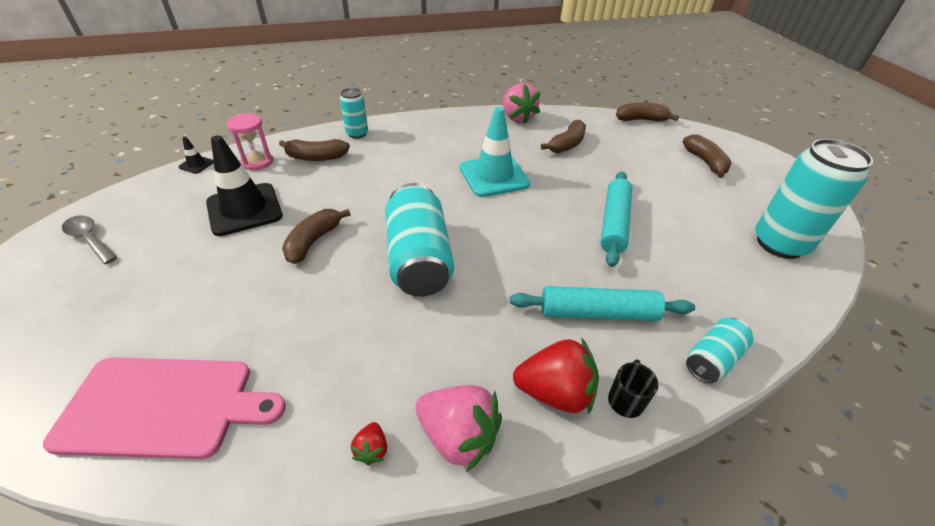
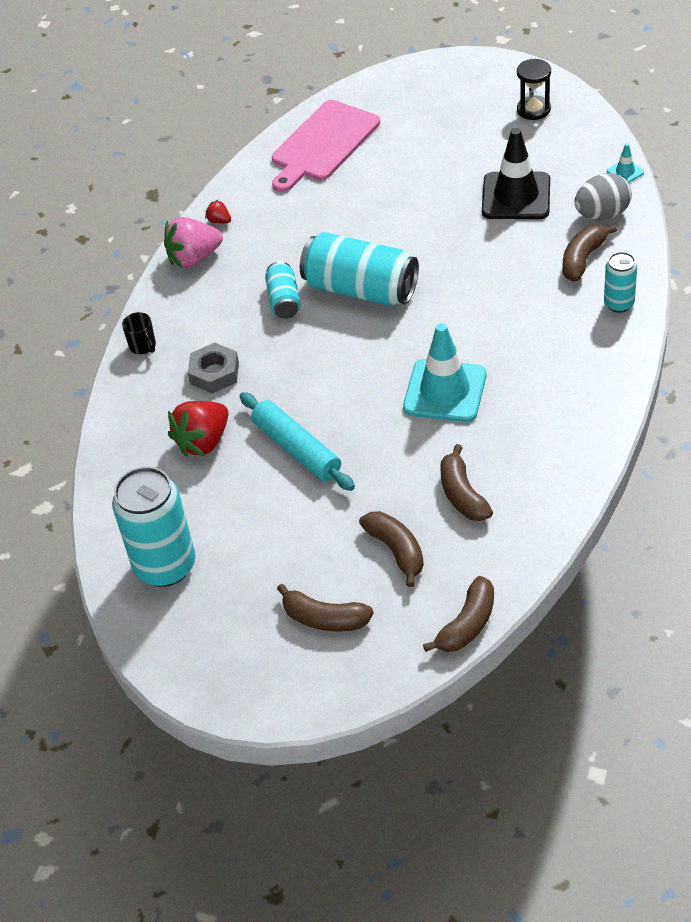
camera: 130 degrees right, 5 degrees up
grey spoon [62,215,117,264] -> black hourglass [517,59,551,120]
black traffic cone [179,136,214,174] -> turquoise traffic cone [607,143,644,183]
pink hourglass [227,113,273,170] -> grey egg [575,173,632,220]
brown banana [282,209,351,264] -> brown banana moved to [359,511,424,587]
pink strawberry [503,83,540,124] -> none
turquoise rolling pin [510,286,695,321] -> grey nut [188,343,239,393]
red strawberry [513,337,599,415] -> red strawberry moved to [168,401,229,457]
turquoise can [686,318,753,383] -> turquoise can moved to [265,261,301,319]

